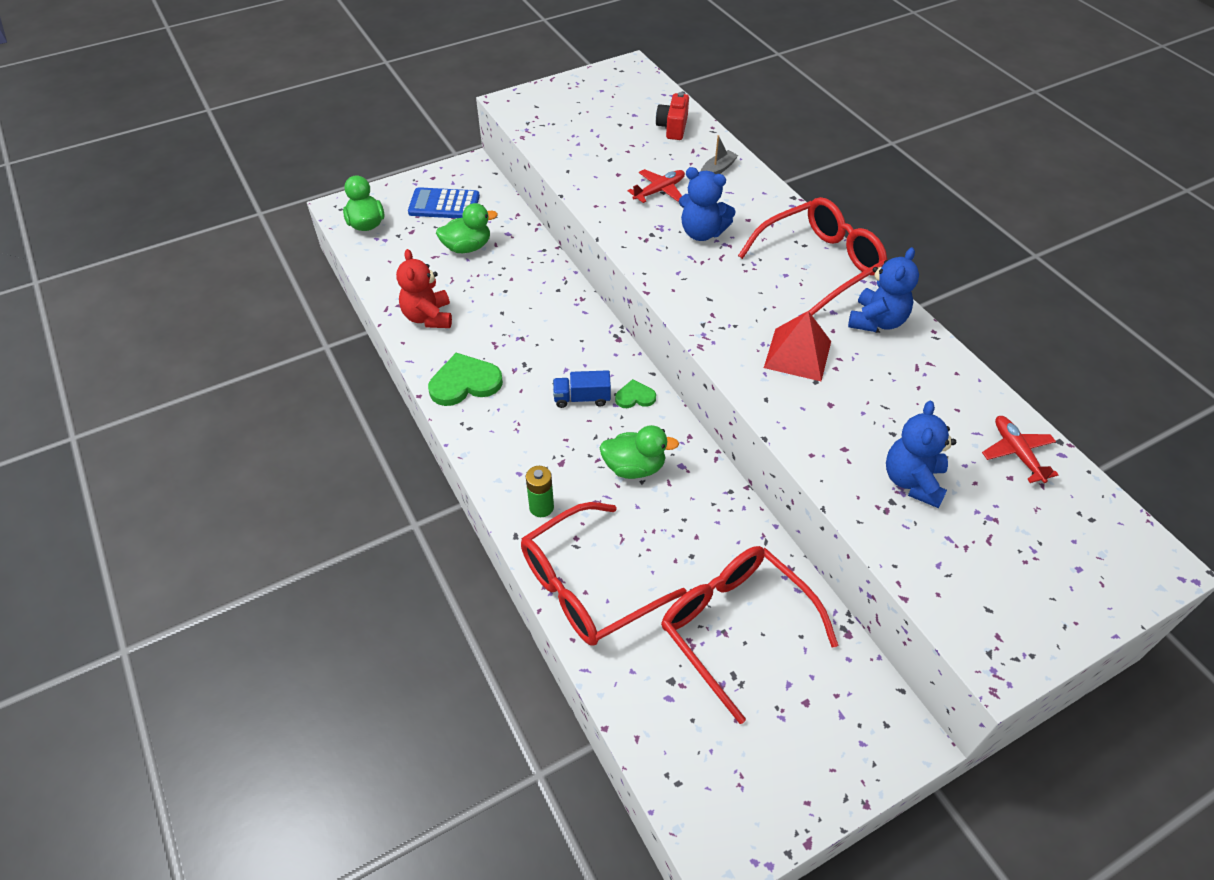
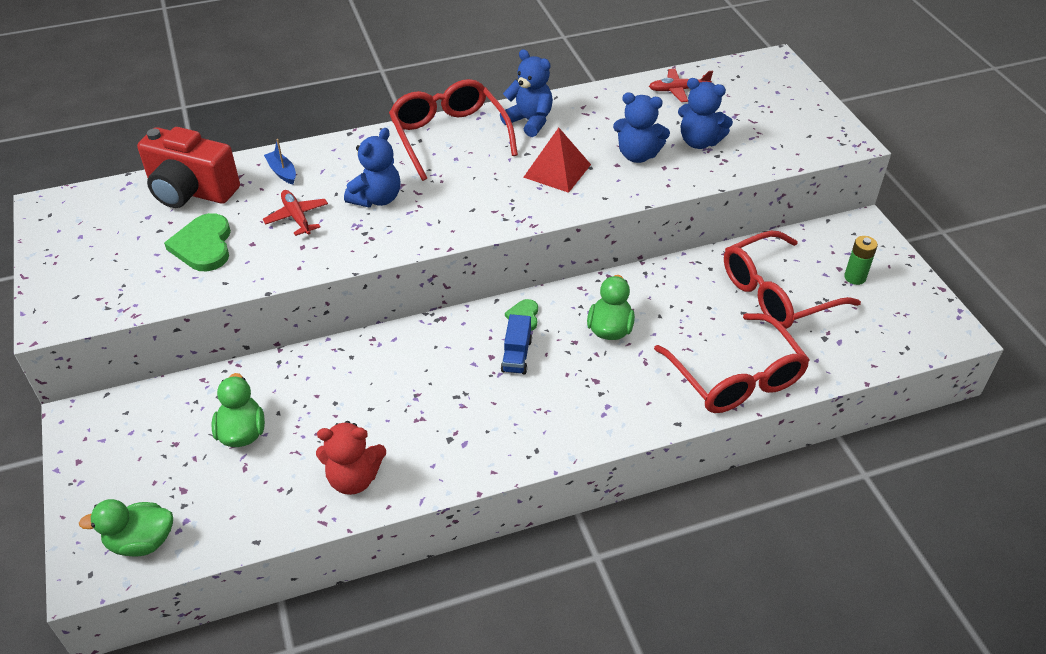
camera: 80 degrees left, 5 degrees down
blue calculator [408,187,480,218] -> none
green heart [428,353,503,406] -> green heart moved to [164,213,231,271]
green battery [526,466,554,517] -> green battery moved to [844,236,878,285]
red camera [656,92,689,140] -> red camera [137,127,240,208], size x1.81
grey boat [701,135,738,174] -> blue boat [264,139,296,184]
none -> blue teddy bear [613,93,670,163]

